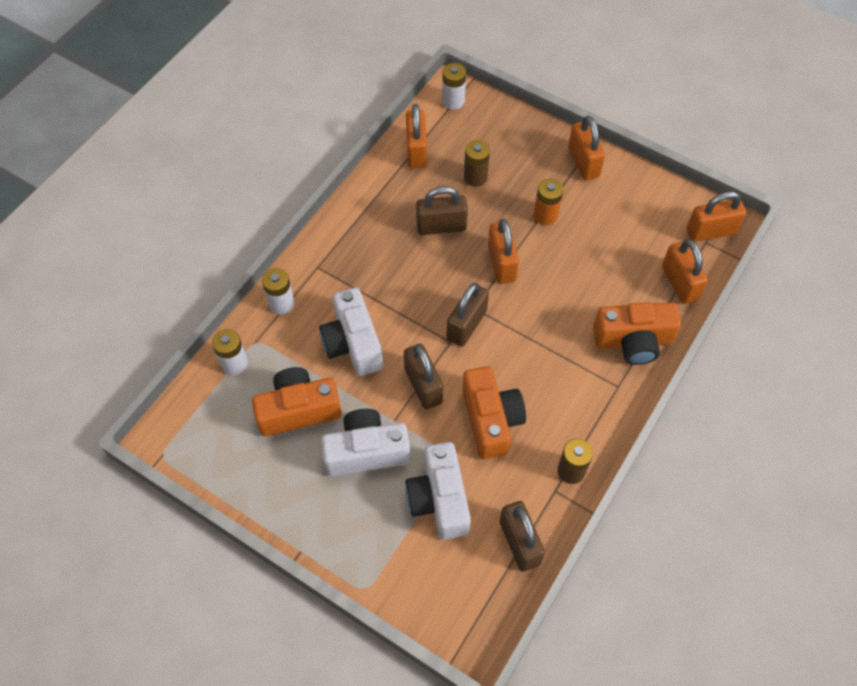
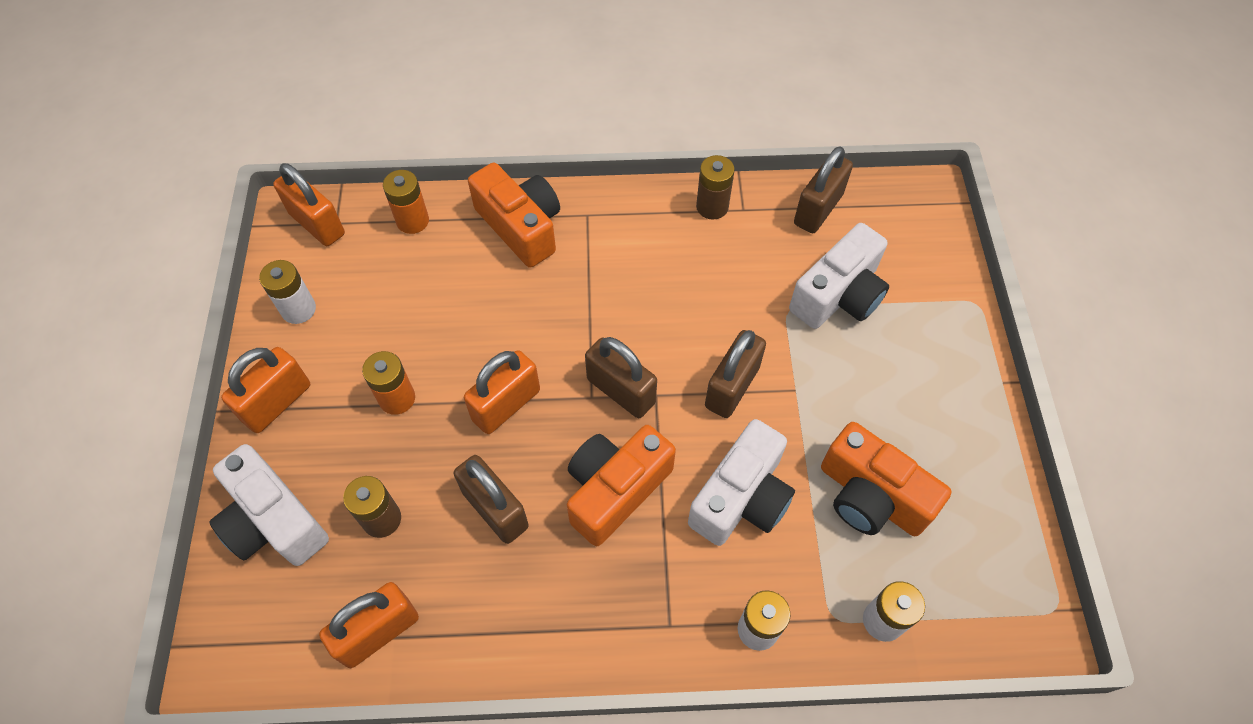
camera: 125 degrees left, 0 degrees up
white camera [321,409,410,476] -> white camera moved to [210,444,329,566]
white battery [442,63,466,109] -> white battery moved to [259,260,316,324]
brown padlock [447,283,489,347] -> brown padlock turned 45 degrees clockwise [585,337,657,418]
orange camera [462,366,526,460] -> orange camera moved to [567,425,676,546]
orange padlock [662,239,708,304] -> orange battery [383,170,429,234]

